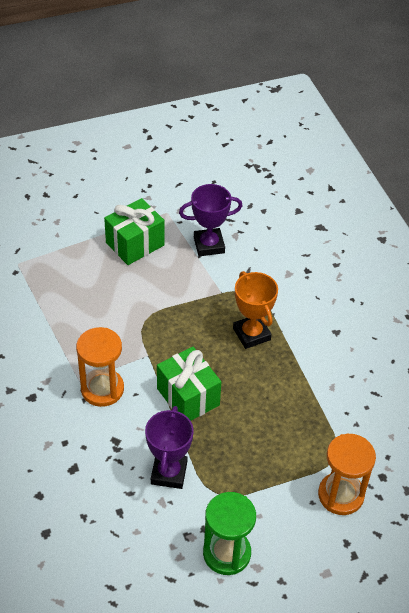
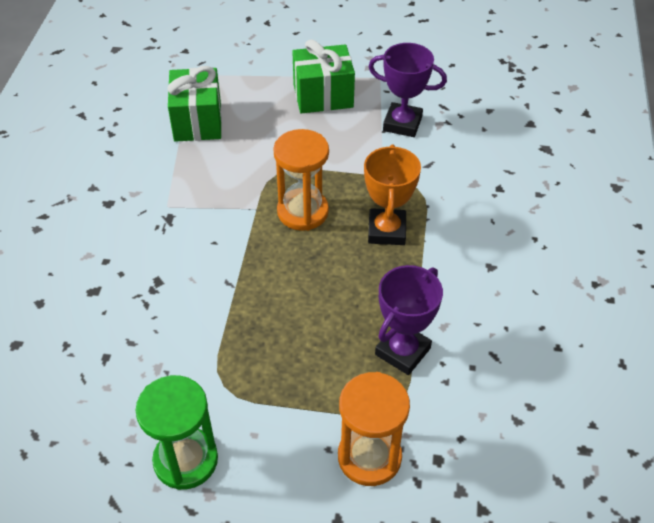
camera: 30 degrees right, 0 degrees up
orange hourglass [76,327,124,407] -> orange hourglass moved to [273,129,329,231]
purple trophy [145,406,194,489] -> purple trophy moved to [375,265,443,375]
green gift [157,347,221,421] -> green gift moved to [167,66,222,142]

